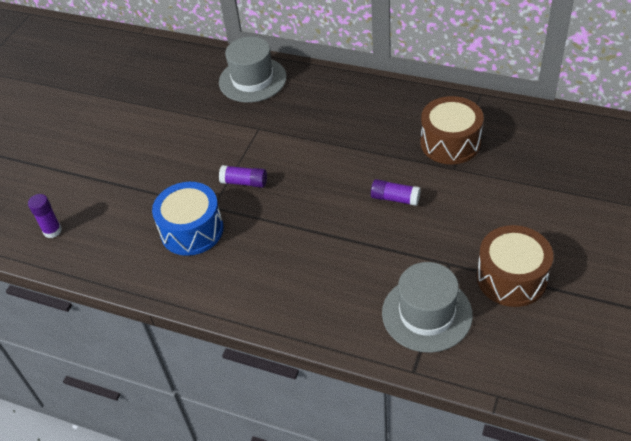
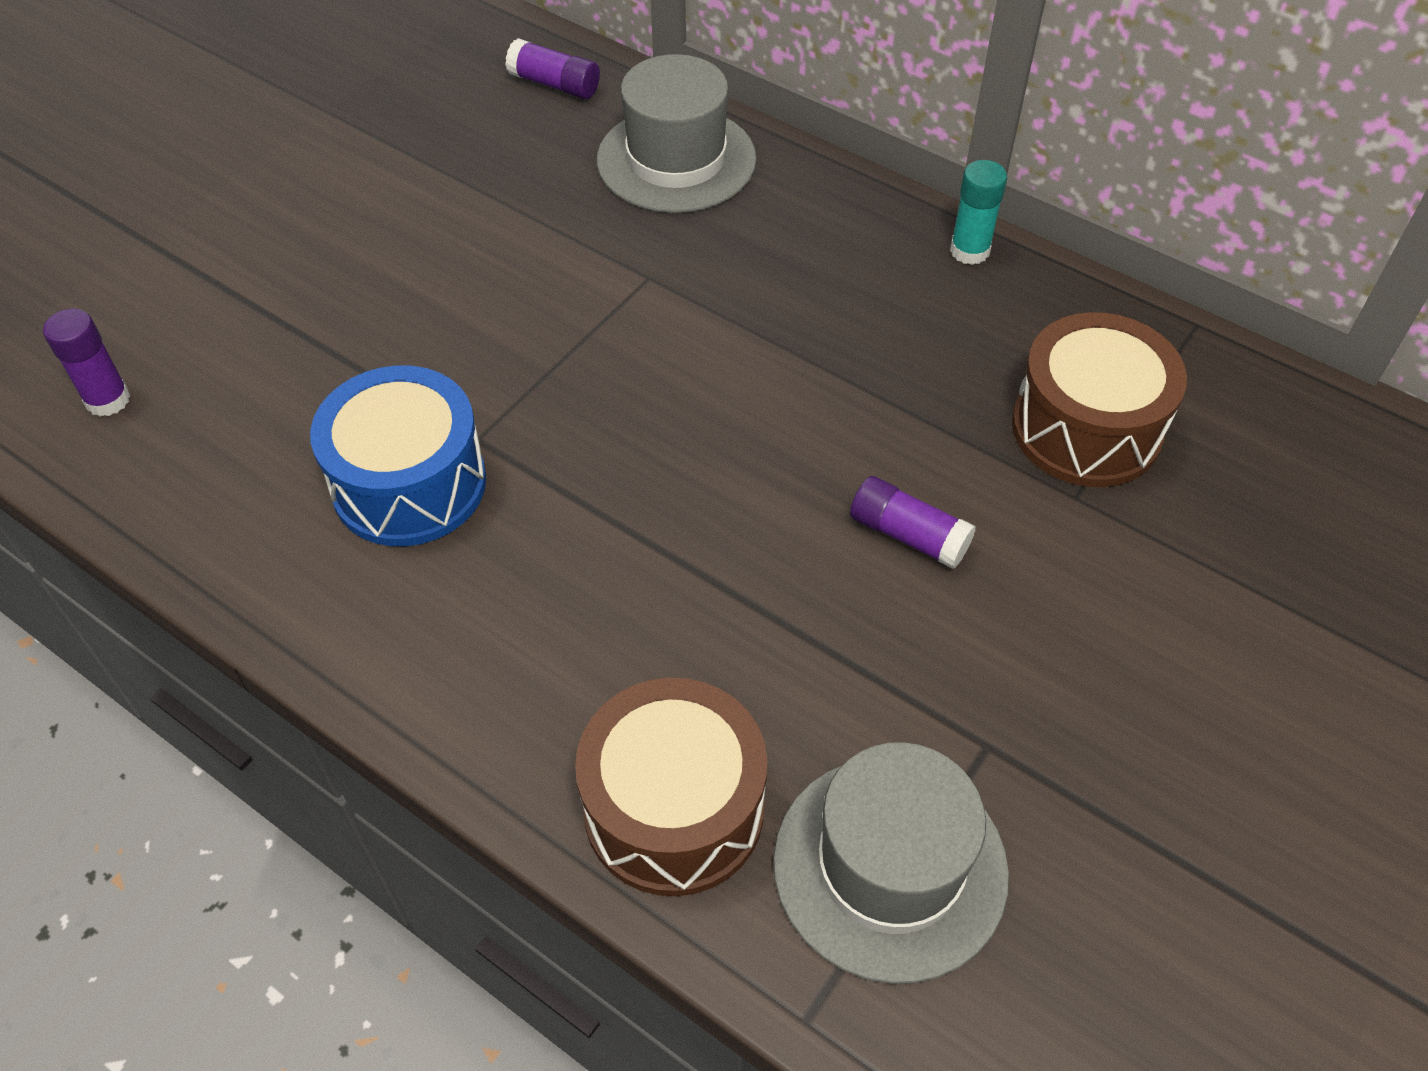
camera: 10 degrees right, 5 degrees up
purple glue stick [219,165,267,188] -> purple glue stick moved to [505,38,600,99]
brown drum [477,225,553,307] -> brown drum moved to [575,678,767,896]
none -> turquoise glue stick [950,160,1007,265]

